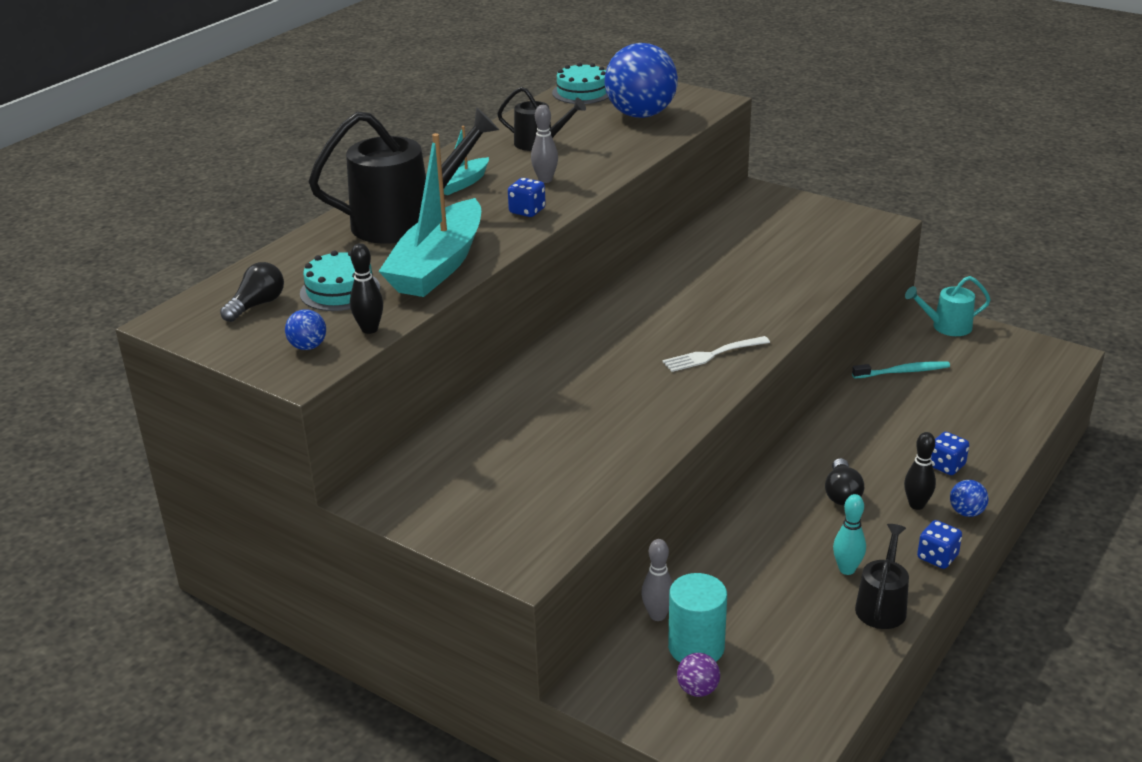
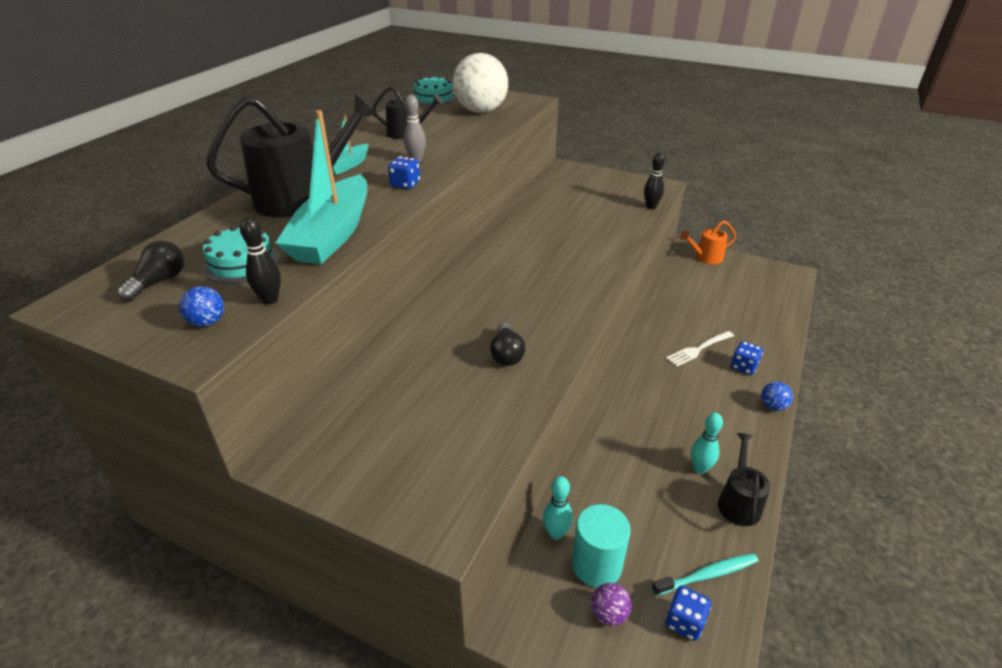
camera: 10 degrees left, 5 degrees up
blue ball [604,43,678,118] -> white ball [453,53,508,113]
grey bowling pin [641,539,673,621] -> turquoise bowling pin [543,476,573,540]
white fork [662,336,770,372] -> white fork moved to [666,331,734,367]
black light bulb [825,458,864,506] -> black light bulb moved to [490,322,525,366]
turquoise toothbrush [852,361,950,379] -> turquoise toothbrush moved to [651,553,759,596]
black bowling pin [904,432,936,510] -> black bowling pin moved to [644,153,665,209]
turquoise watering can [905,276,991,336] -> orange watering can [680,220,736,264]
blue dice [917,520,962,569] -> blue dice moved to [665,585,711,641]

